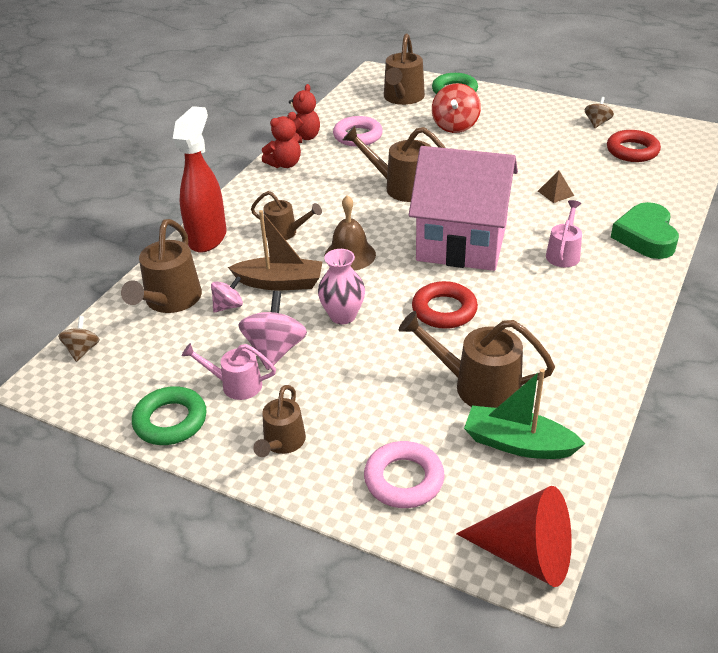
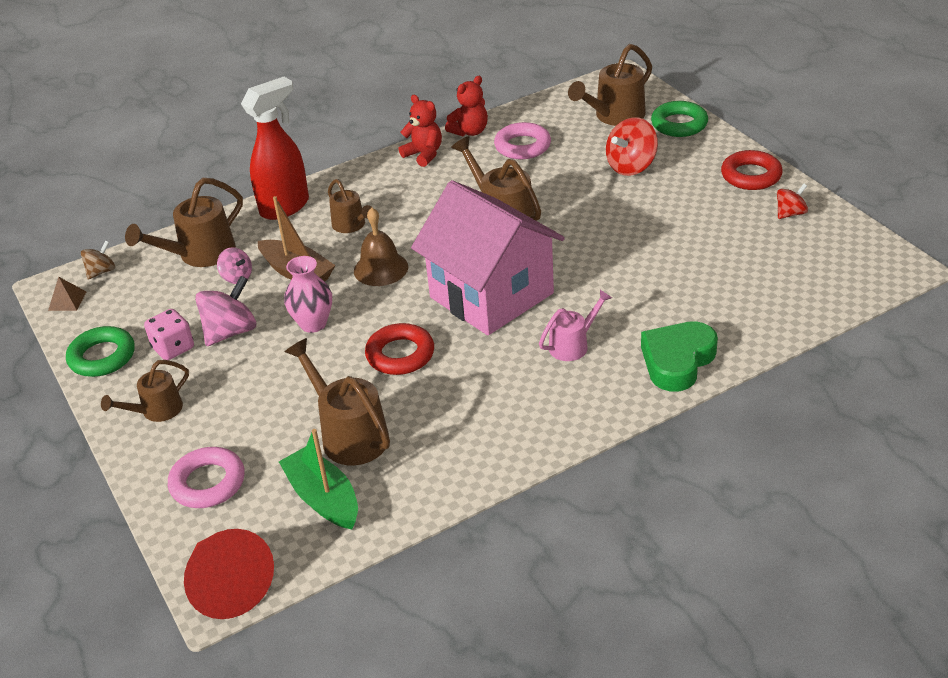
camera: 35 degrees right, 0 degrees up
pink watering can [182,343,276,400] -> pink dice [144,309,194,360]
pink spinning top [211,276,243,313] -> pink spinning top turned 45 degrees clockwise [217,247,252,284]
red teddy bear [262,112,301,168] -> red teddy bear turned 135 degrees counterclockwise [399,95,442,167]
brown pyramid [538,171,574,203] -> brown pyramid moved to [48,277,86,311]
brown spinning top [585,97,614,128] -> red spinning top [777,184,808,219]
red ring [607,130,661,162] -> red ring moved to [721,150,783,190]

